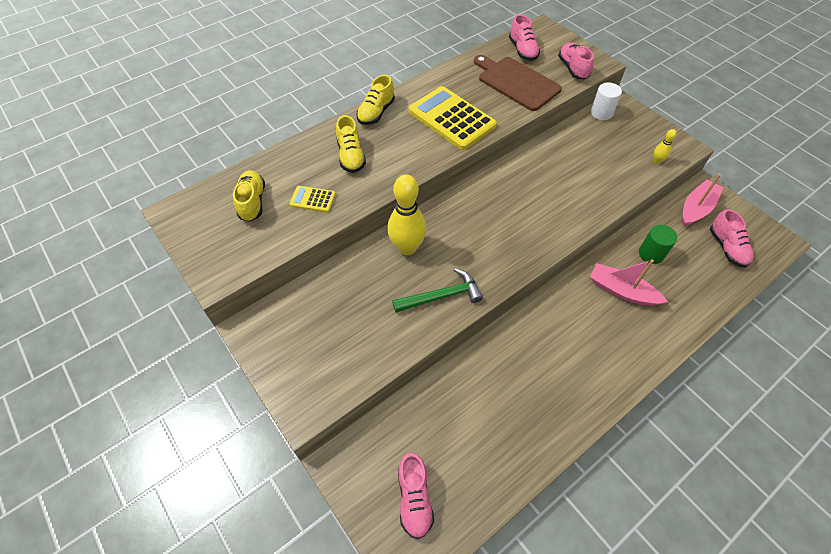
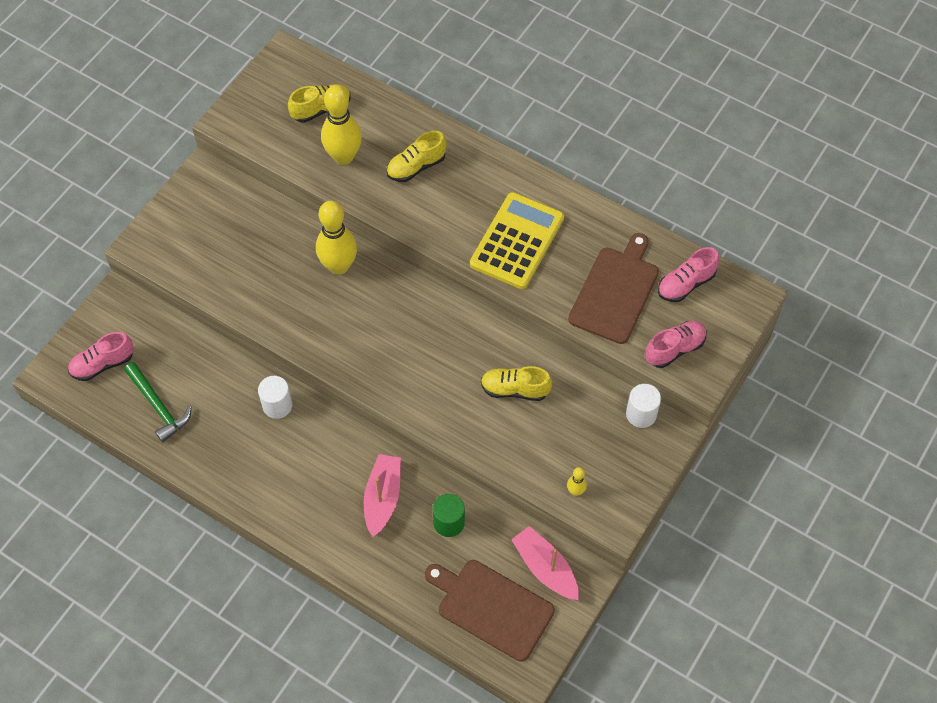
camera: 70 degrees right, 5 degrees up
yellow calculator [289,186,336,212] -> yellow bowling pin [321,85,362,165]
yellow shoe [357,75,395,125] -> yellow shoe moved to [481,366,552,401]
green hammer [392,268,483,313] -> green hammer moved to [124,362,192,442]
pink boat [682,174,723,226] -> pink boat turned 150 degrees counterclockwise [511,526,579,600]
pink shoe [710,209,754,268] -> brown cutting board [425,560,555,662]
none -> white cylinder [258,376,292,419]

